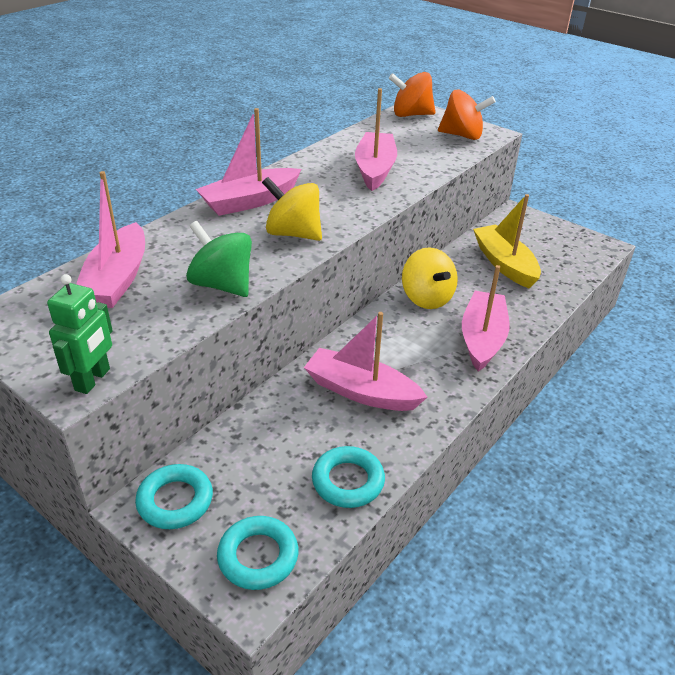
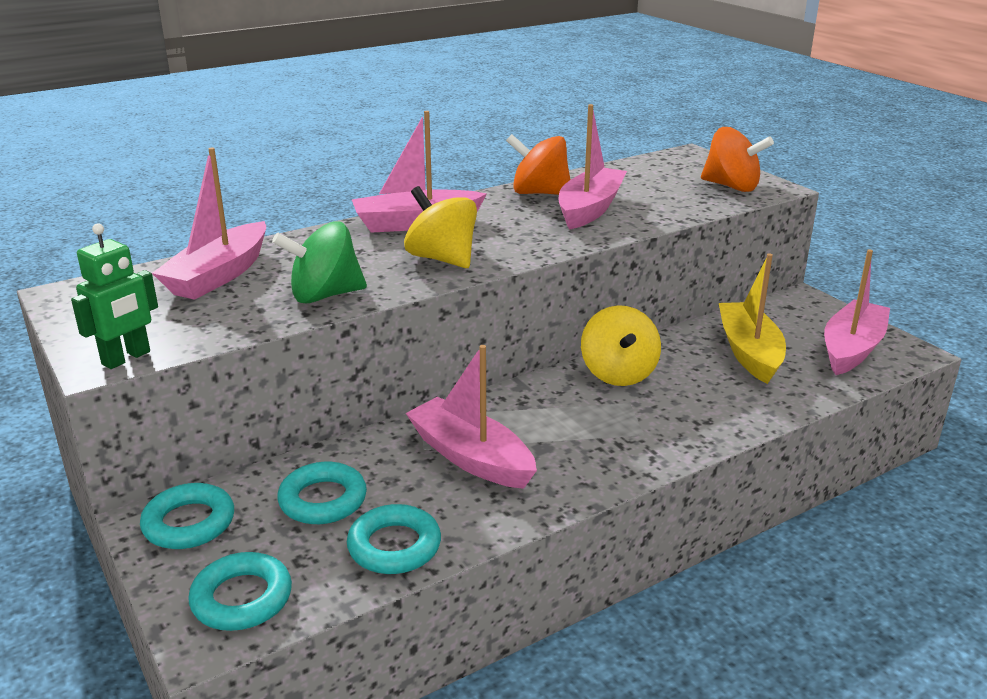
camera: 20 degrees right, 10 degrees down
green spinning top [186,221,252,297] -> green spinning top turned 75 degrees counterclockwise [272,221,367,303]
orange spinning top [389,72,435,117] -> orange spinning top moved to [506,134,570,195]
pink boat [462,265,509,372] -> pink boat moved to [824,249,890,375]
none -> turquoise ring [277,462,367,524]

